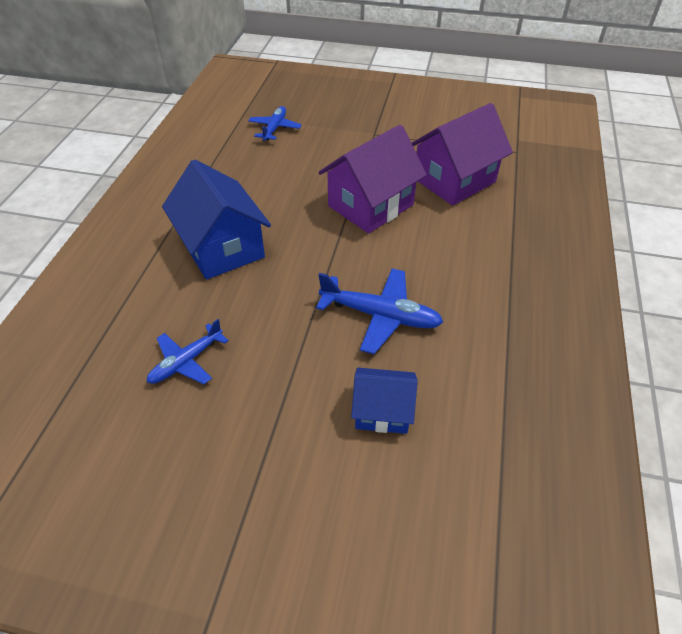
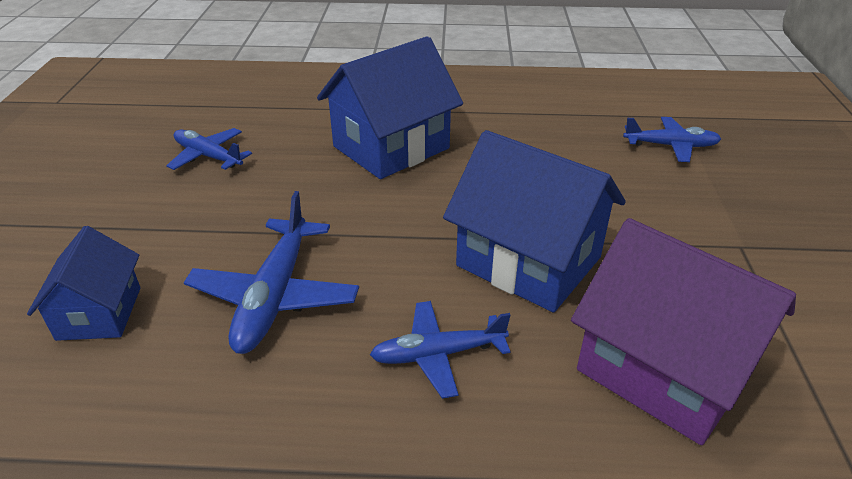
camera: 80 degrees right, 10 degrees down
purple house [318,125,427,233] -> blue house [443,130,626,313]
none -> blue plane [370,301,511,399]

